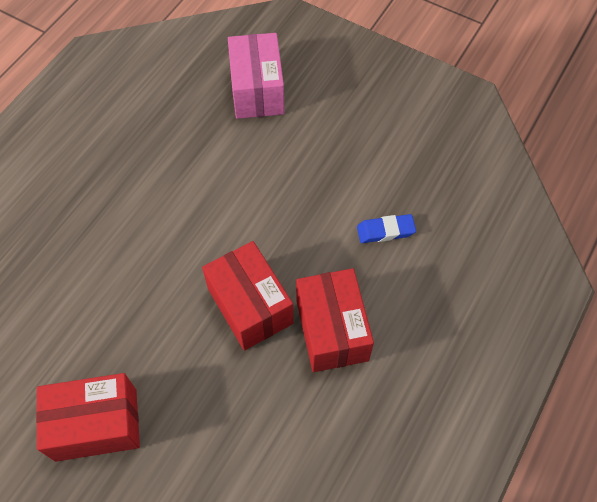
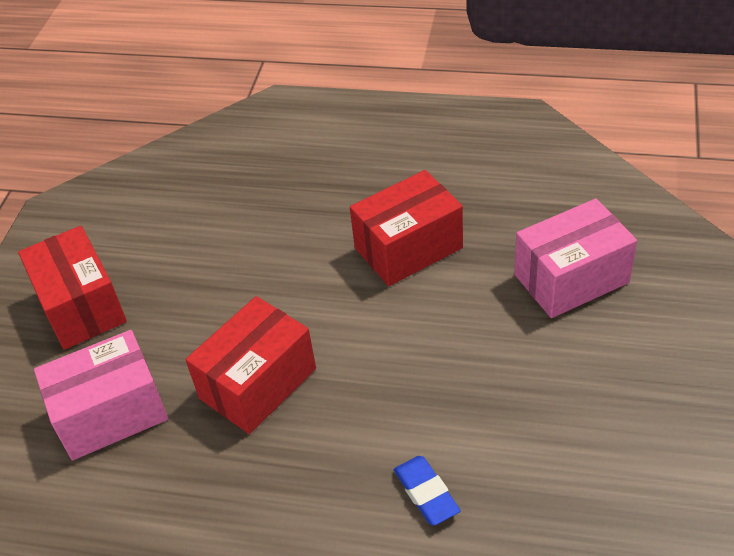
camera: 75 degrees right, 15 degrees down
red box [296,268,374,372] -> red box moved to [350,170,463,286]
none -> pink box [34,330,168,460]

